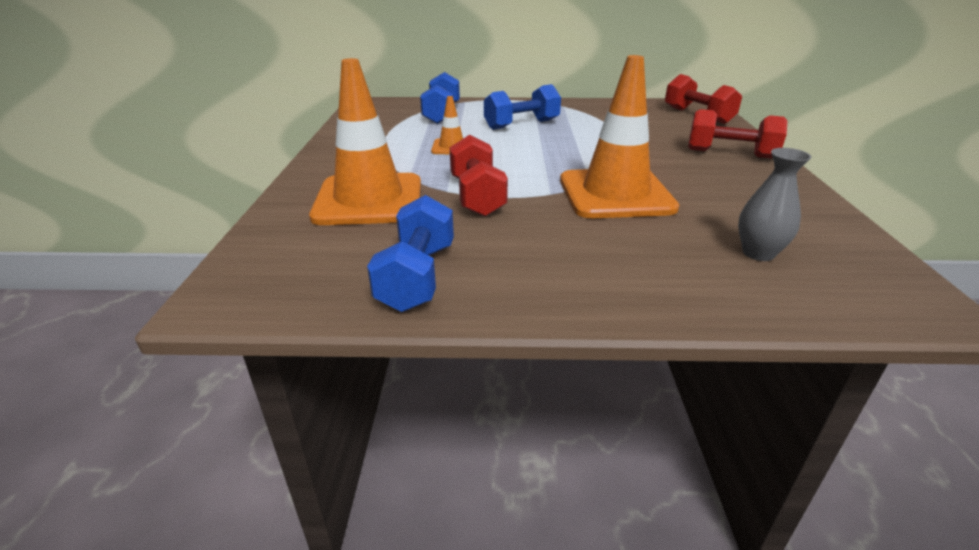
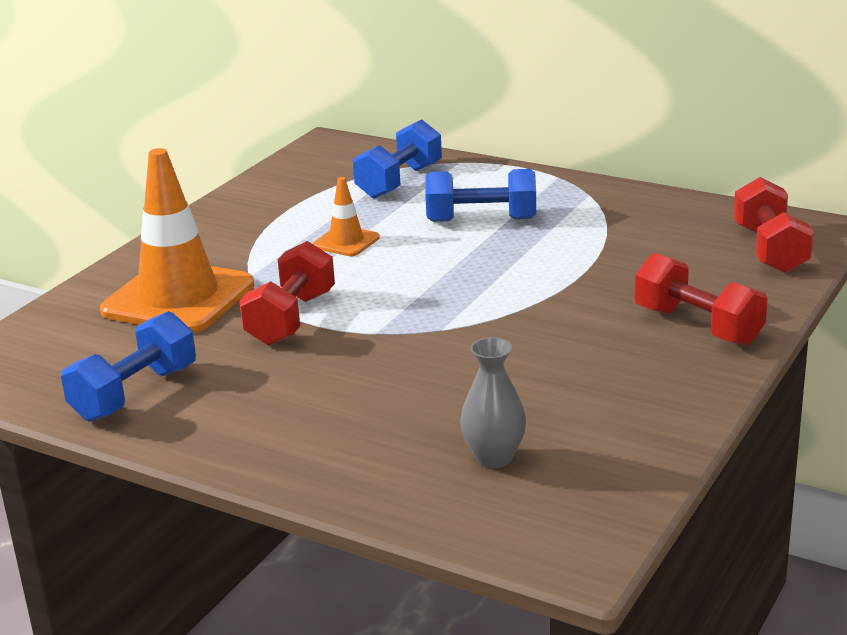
camera: 30 degrees right, 5 degrees down
orange traffic cone [560,55,679,218] -> none

